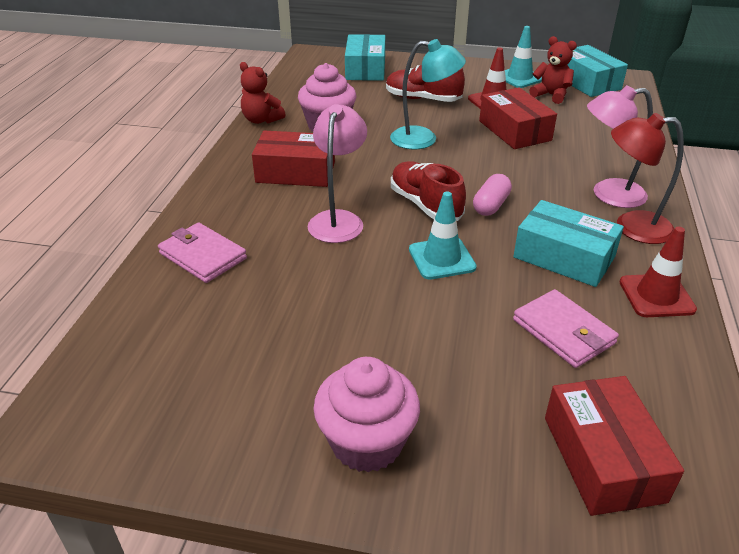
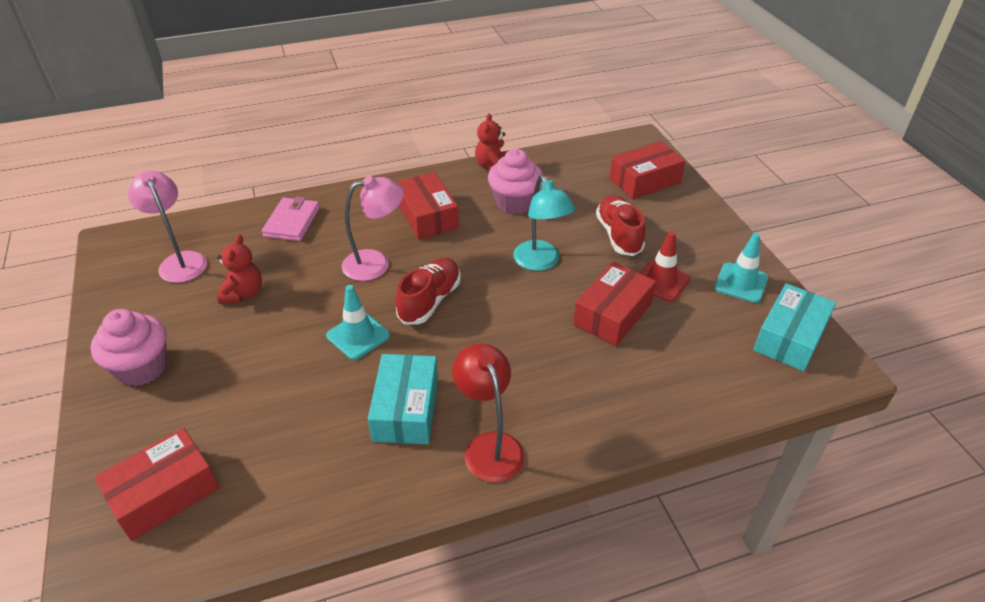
camera: 60 degrees right, 5 degrees up
turquoise box [345,34,385,81] -> red box [609,141,686,199]
pink capsule [473,174,512,216] -> none
pink wallet [513,289,619,368] -> none
red teddy bear [529,36,577,104] -> red teddy bear moved to [217,234,262,304]
pink lamp [587,85,653,208] -> pink lamp moved to [128,171,207,283]
red traffic cone [619,227,697,317] -> none

